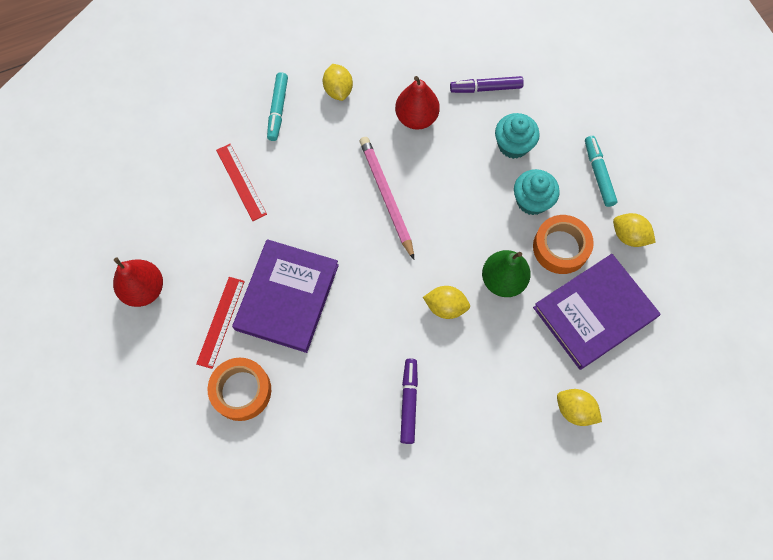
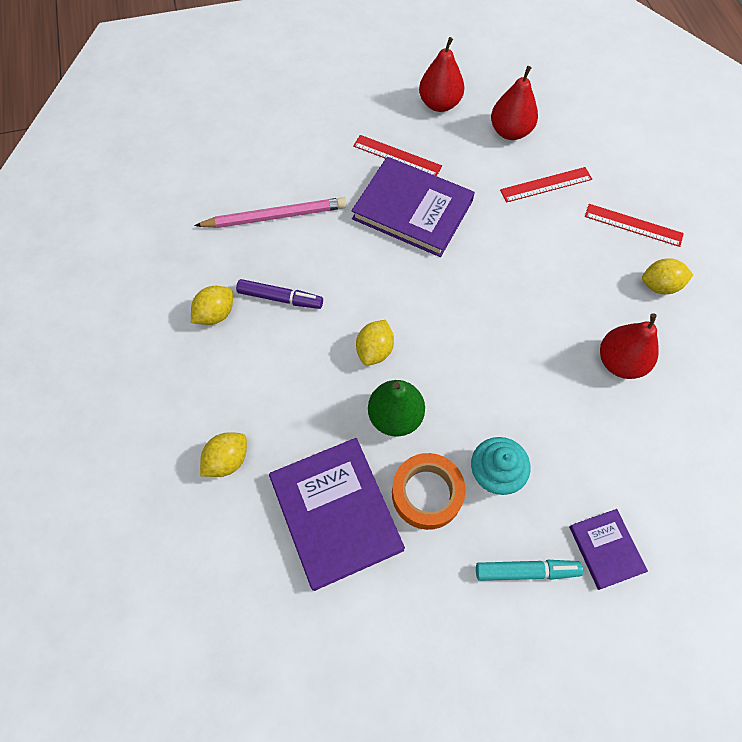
camera: 100 degrees right, 5 degrees down
orange tape [208,358,271,421] -> none
turquoise marker [267,72,288,141] -> red ruler [585,204,684,247]
pink pencil [360,137,414,260] -> pink pencil moved to [194,197,346,228]
purple marker [450,76,524,93] -> none
turquoise cupcake [495,113,540,159] -> none
yellow lemon [613,213,656,247] -> yellow lemon moved to [191,286,233,325]
none -> red pear [491,66,538,140]
none -> purple book [569,509,648,590]

